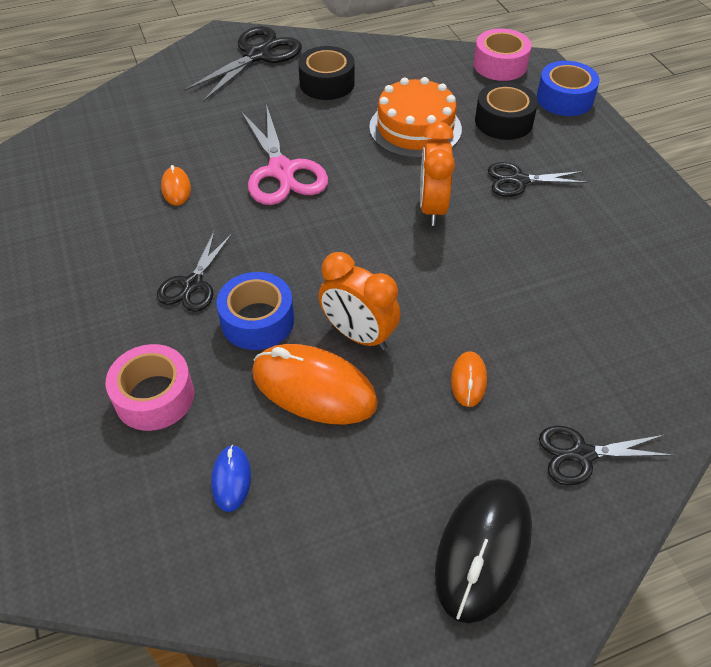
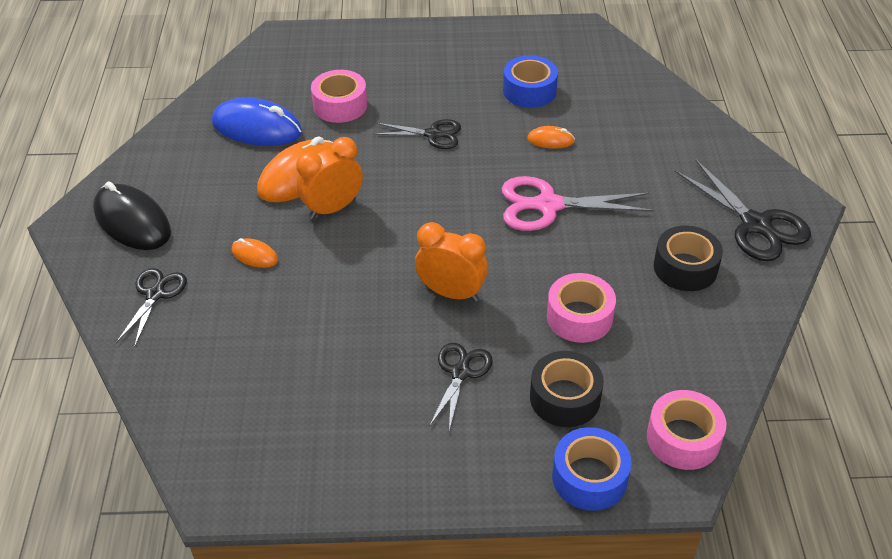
camera: 110 degrees right, 5 degrees down
black scissors [157,231,232,312] -> black scissors turned 150 degrees clockwise [373,119,461,149]
blue mouse [211,445,251,512] -> blue mouse [212,98,302,146], size x2.06
blue tape [216,272,294,350] -> blue tape moved to [503,55,558,108]
orange cake [369,77,462,158] -> pink tape [547,273,616,343]

